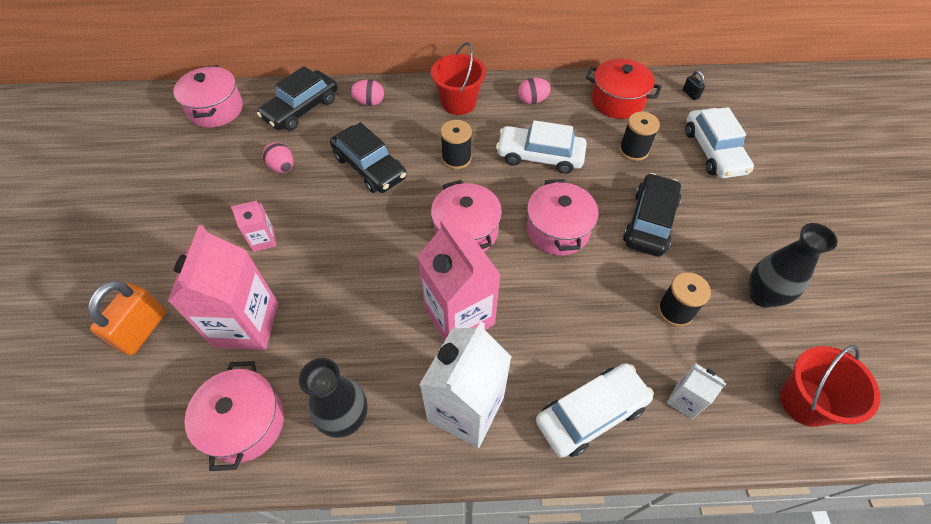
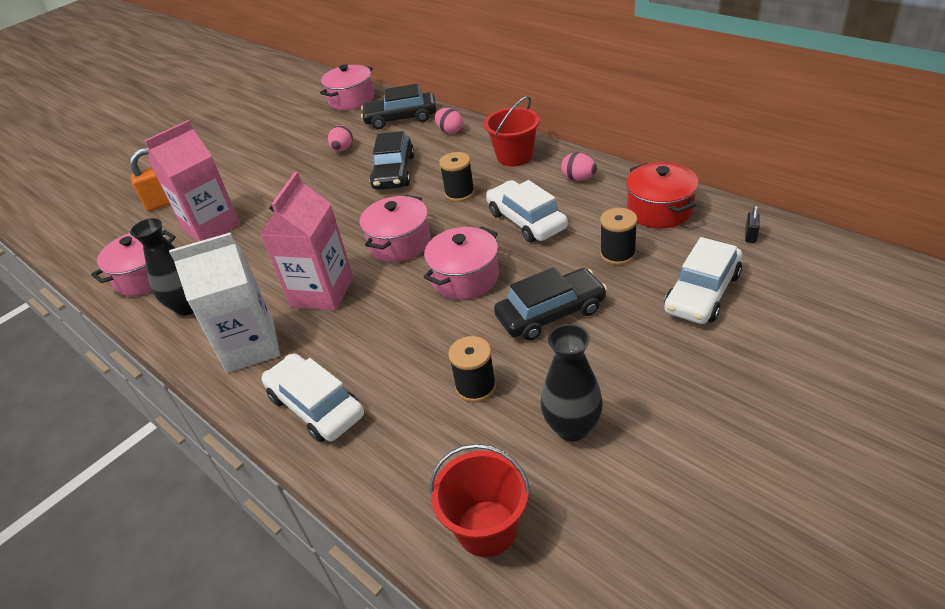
camera: 50 degrees right, 15 degrees down
pink carton [231,200,277,252] -> none
white car [536,363,654,457] -> white car turned 150 degrees counterclockwise [262,353,364,442]
white carton [667,363,726,419] -> none

